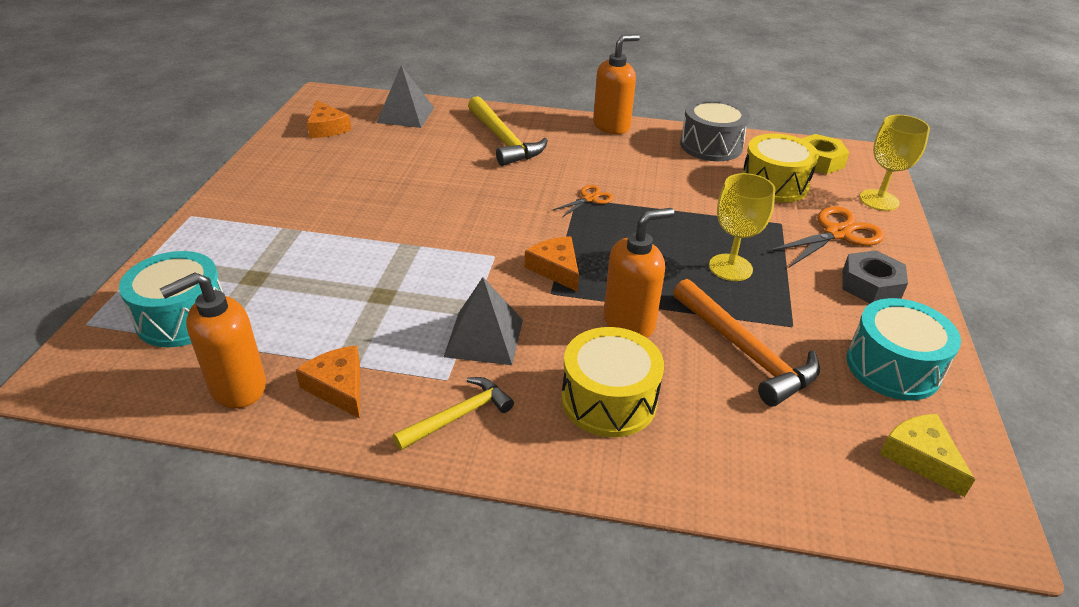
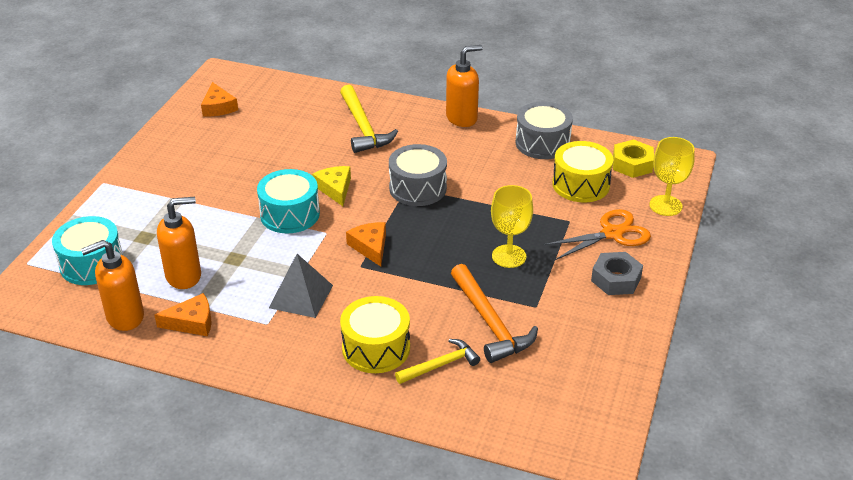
camera: 10 degrees right, 0 degrees up
orange cheese [296,345,360,418] -> orange cheese turned 105 degrees clockwise [154,293,212,336]
grey pyramid [376,65,434,128] -> none
yellow hammer [393,377,514,450] -> yellow hammer moved to [395,339,480,384]
orange scissors [553,185,613,217] -> grey drum [389,144,447,206]
orange soap dispenser [604,208,675,338] -> orange soap dispenser moved to [157,197,201,289]
turquoise drum [846,298,961,400] -> turquoise drum moved to [257,169,320,233]
yellow cheese [879,414,975,497] -> yellow cheese moved to [312,166,351,206]

